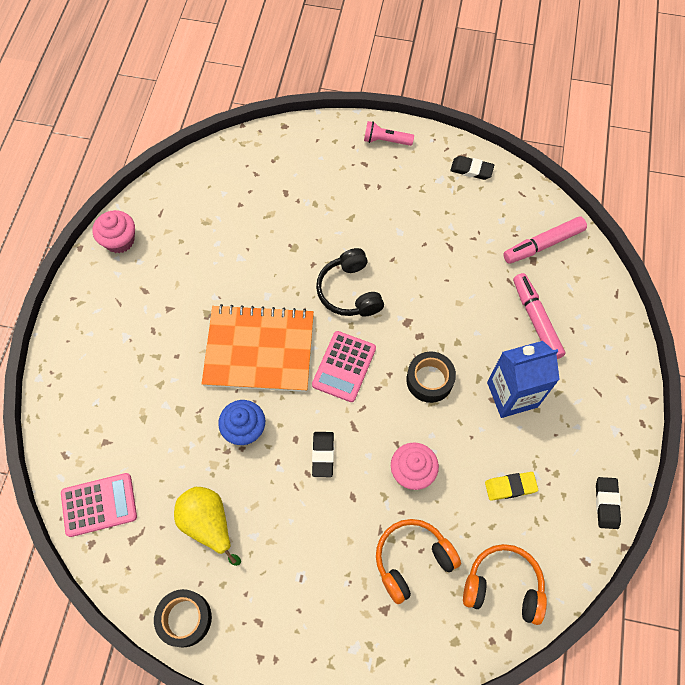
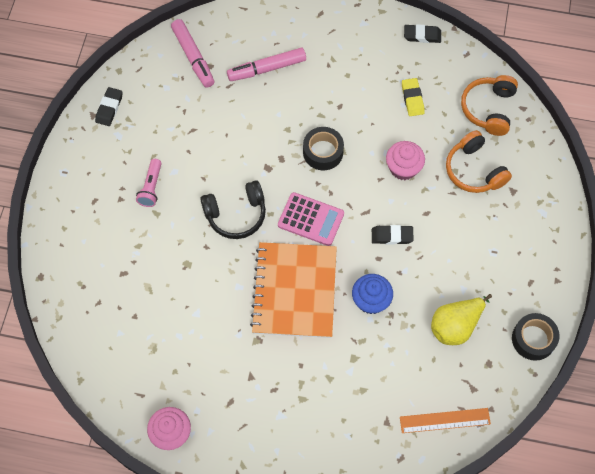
camera: 90 degrees left, 0 degrees up
pink calculator [61,473,137,537] -> orange ruler [400,408,491,433]
pink flashlight [364,121,414,146] -> pink flashlight moved to [136,159,162,207]
blue carton [487,341,560,418] -> none

